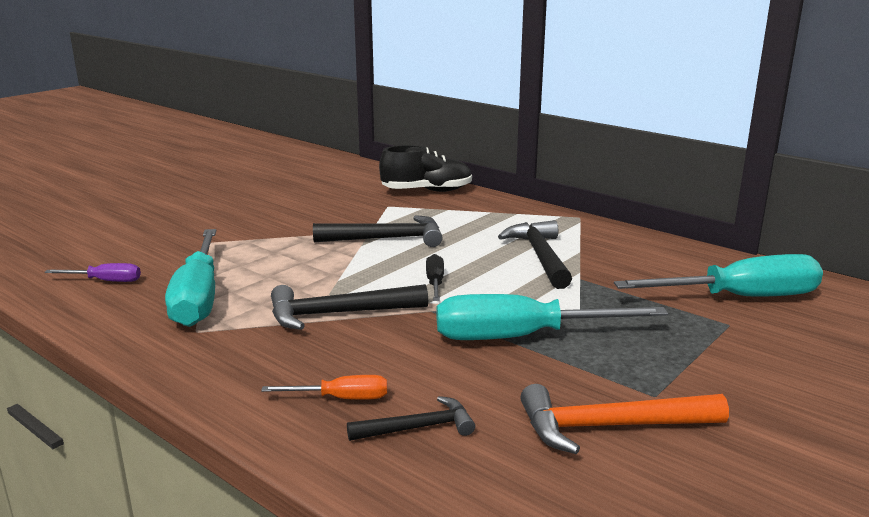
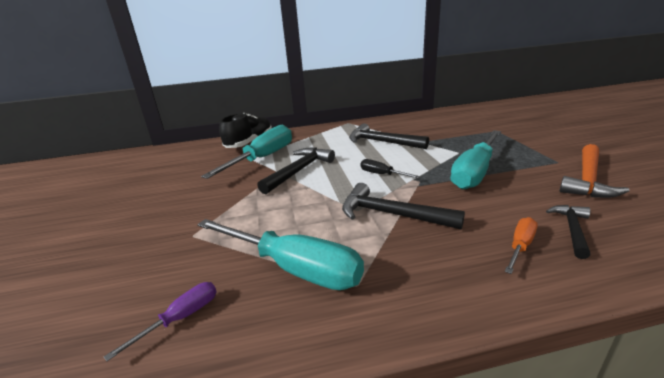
camera: 50 degrees left, 5 degrees up
black hammer [271,284,428,330] -> black hammer turned 90 degrees clockwise [342,183,465,230]
turquoise screwdriver [614,254,823,297] -> turquoise screwdriver moved to [201,125,292,179]

